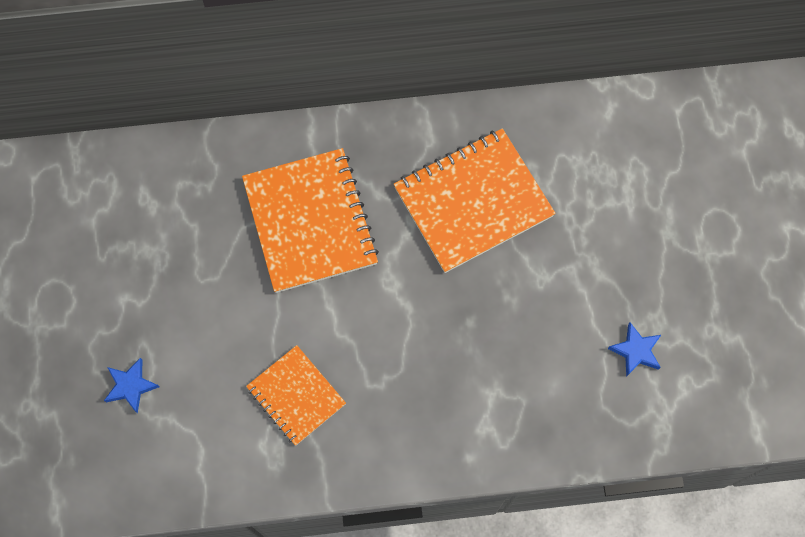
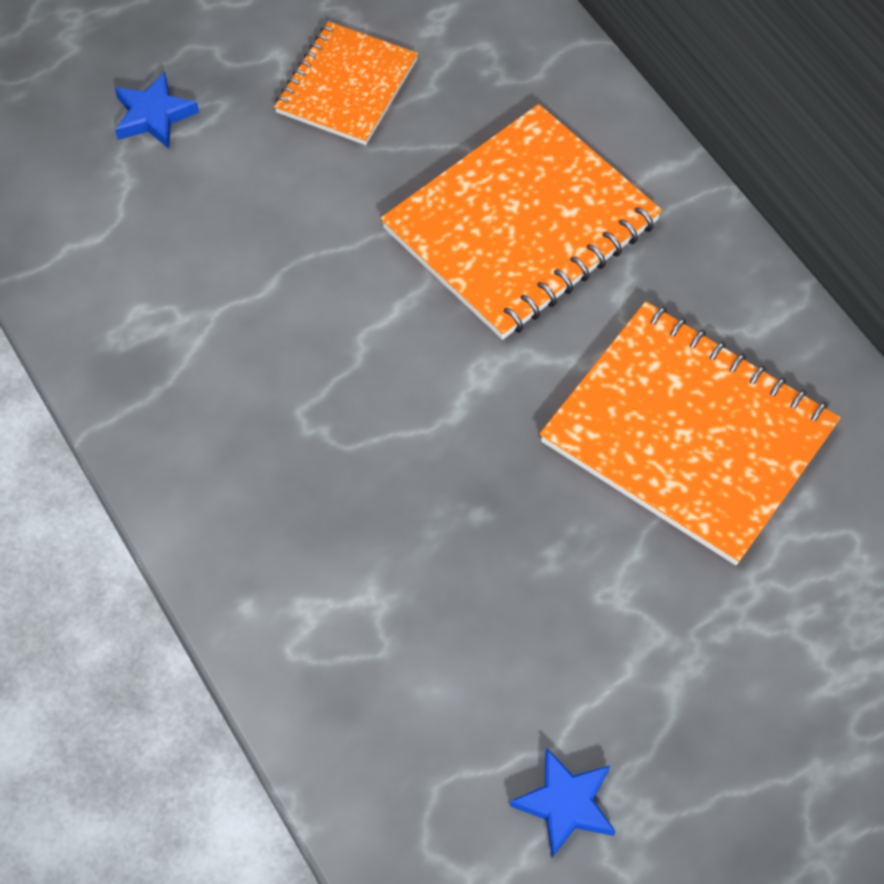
camera: 65 degrees right, 10 degrees down
orange notebook [246,345,346,446] -> orange notebook moved to [274,21,418,145]

